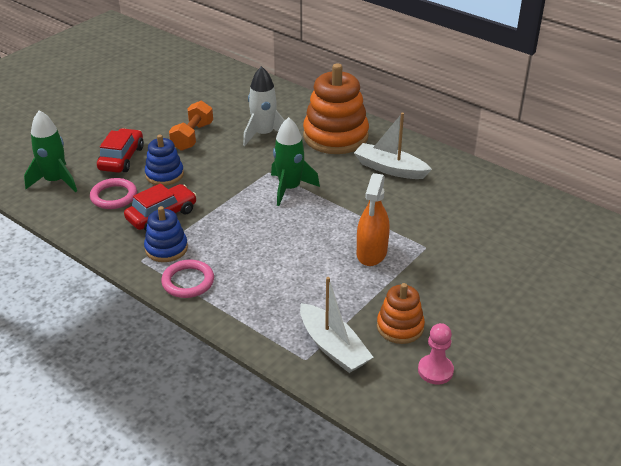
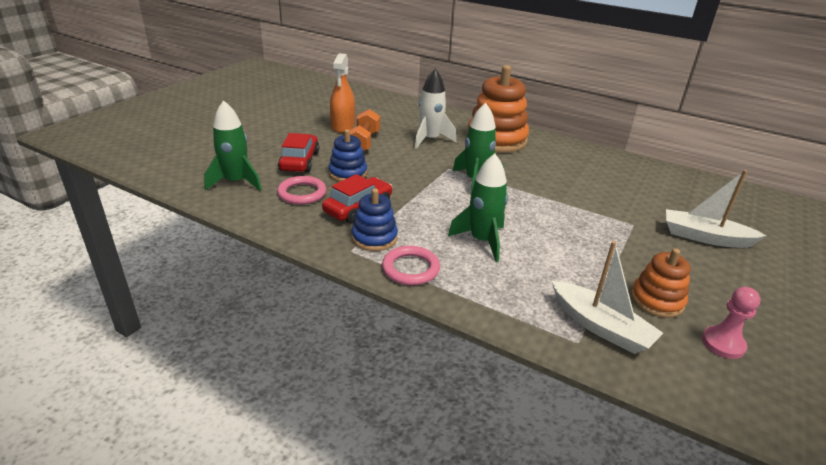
camera: 10 degrees left, 5 degrees down
white boat [354,113,432,179] -> white boat moved to [666,170,767,248]
orange spray bottle [357,173,390,266] -> orange spray bottle moved to [330,53,355,133]
none -> green rocket [448,153,508,262]

